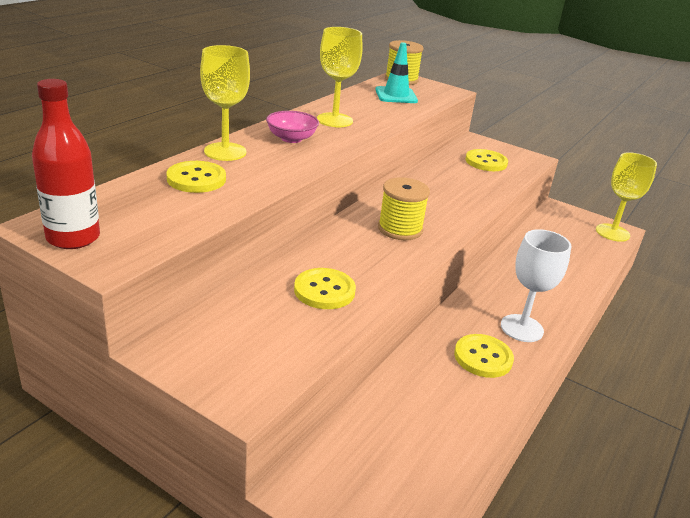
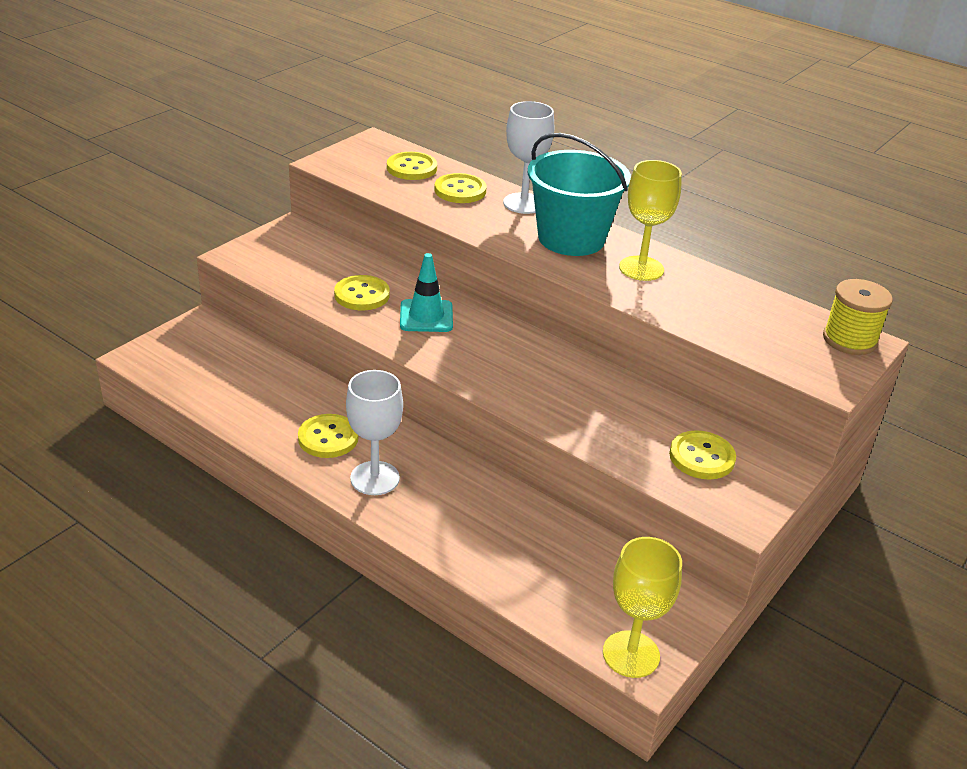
camera: 95 degrees right, 5 degrees up
red bottle [32,79,100,249] -> none
yellow goblet [200,45,250,161] -> white goblet [503,101,554,214]
pink bowl [266,111,319,143] -> turquoise bucket [528,133,631,256]
turquoise traffic cone [376,42,418,103] -> turquoise traffic cone moved to [400,253,453,332]
yellow spool [378,177,430,240] -> none
none -> yellow button [387,152,437,180]

